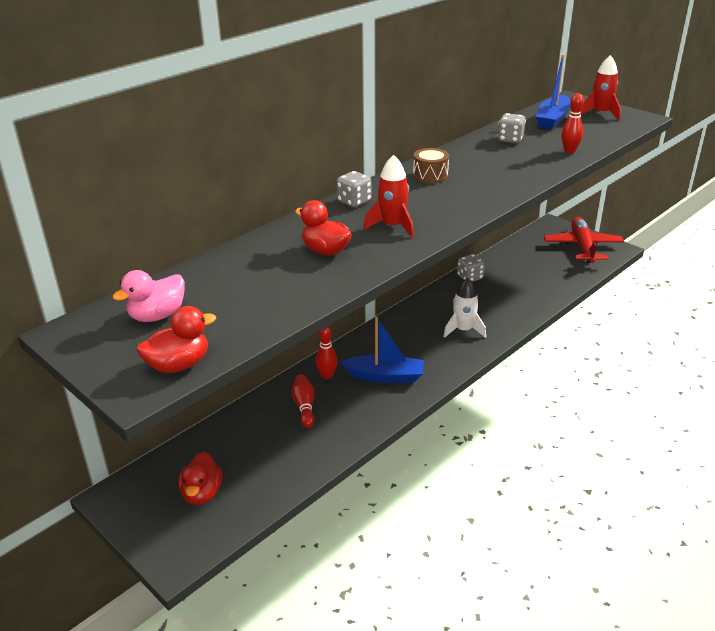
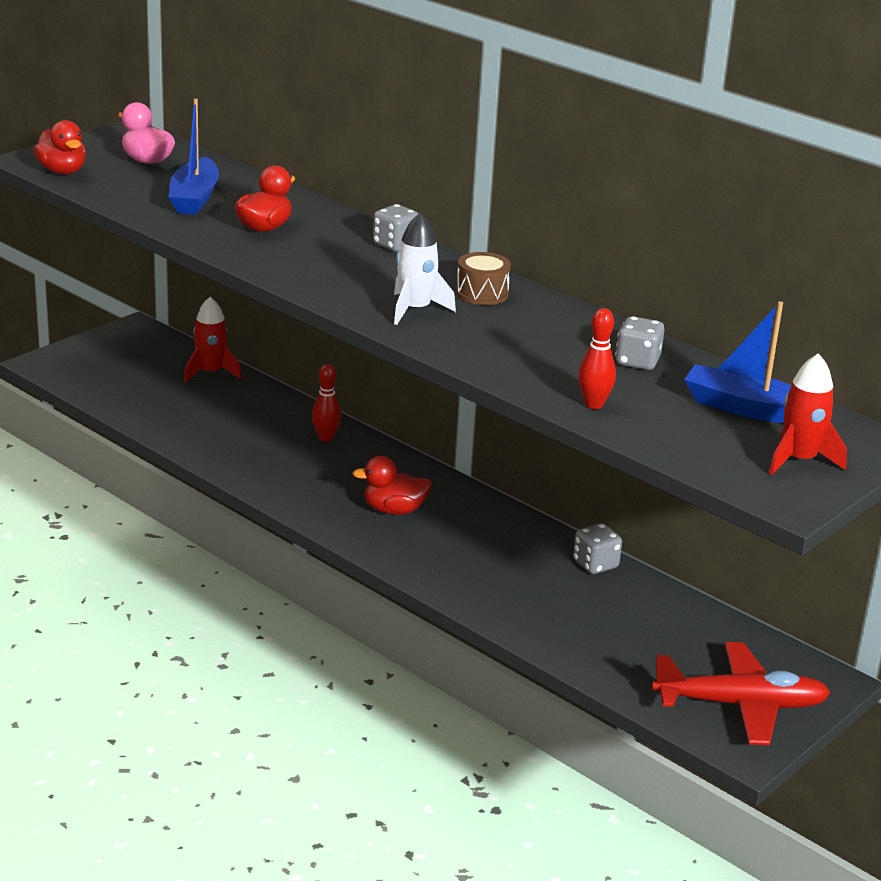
camera: 85 degrees right, 5 degrees down
red duck [179,452,222,505] -> red duck moved to [352,456,432,515]
red bowling pin [292,374,315,428] -> none
blue boat [341,317,424,383] -> blue boat moved to [169,99,219,214]
red rocket [364,155,414,238] -> red rocket moved to [184,297,242,383]
white rocket [443,278,486,338] -> white rocket moved to [394,212,456,325]

